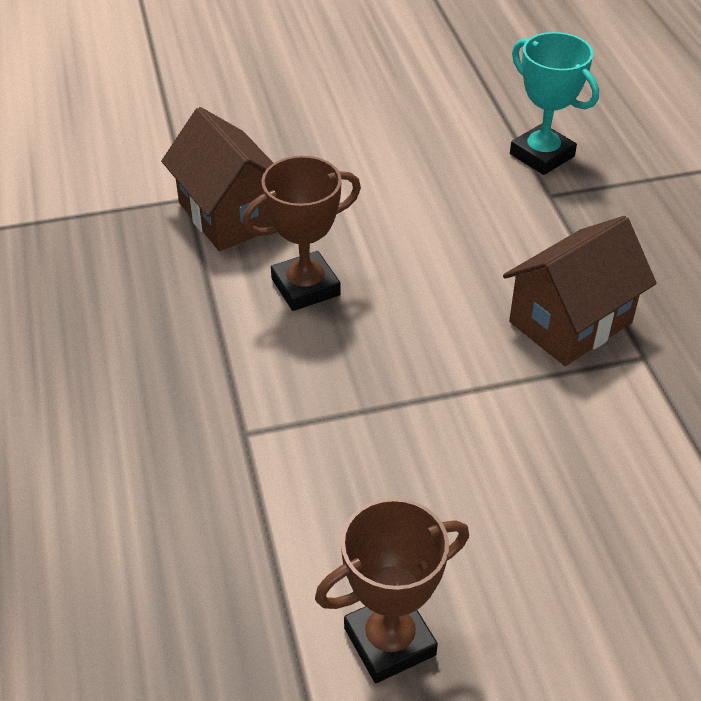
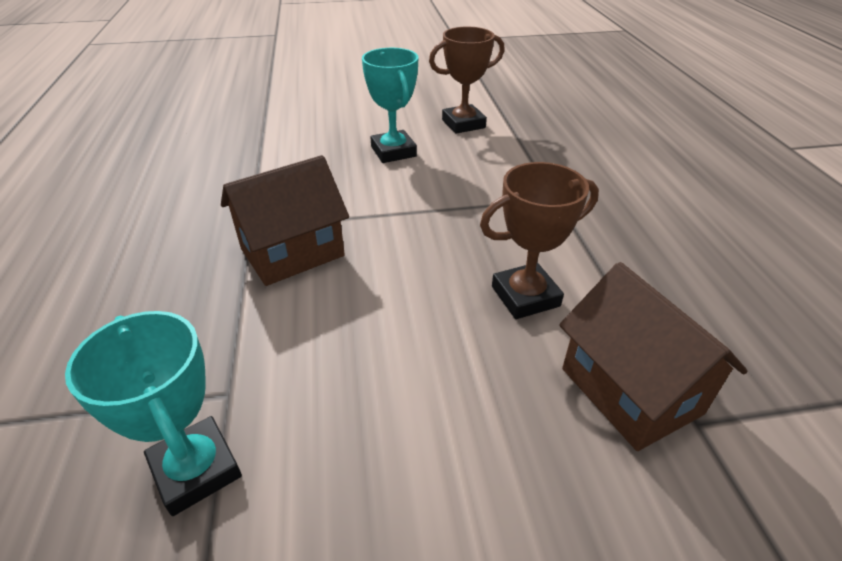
camera: 175 degrees left, 5 degrees down
none -> turquoise trophy [362,48,418,163]

